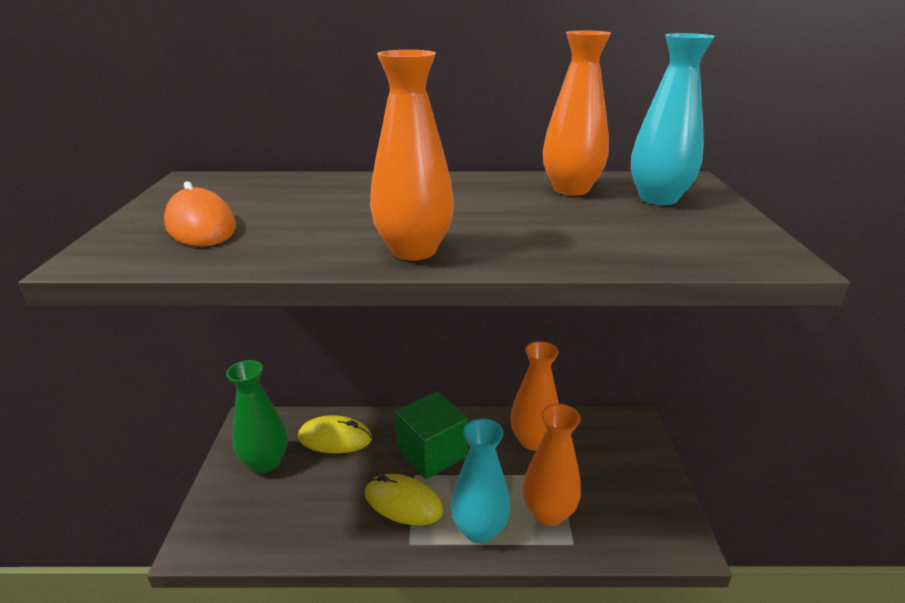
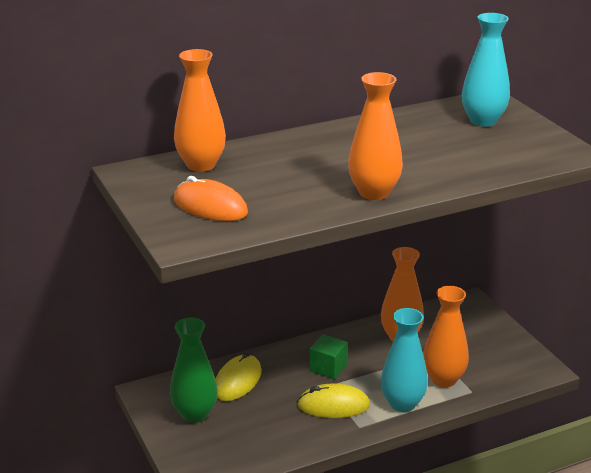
camera: 25 degrees left, 0 degrees up
yellow mouse [298,415,372,454] -> yellow mouse turned 45 degrees counterclockwise [215,352,262,401]
green cube [395,391,468,479] -> green cube [309,334,348,379], size x0.62
orange vase [543,31,611,196] -> orange vase moved to [174,49,226,172]

